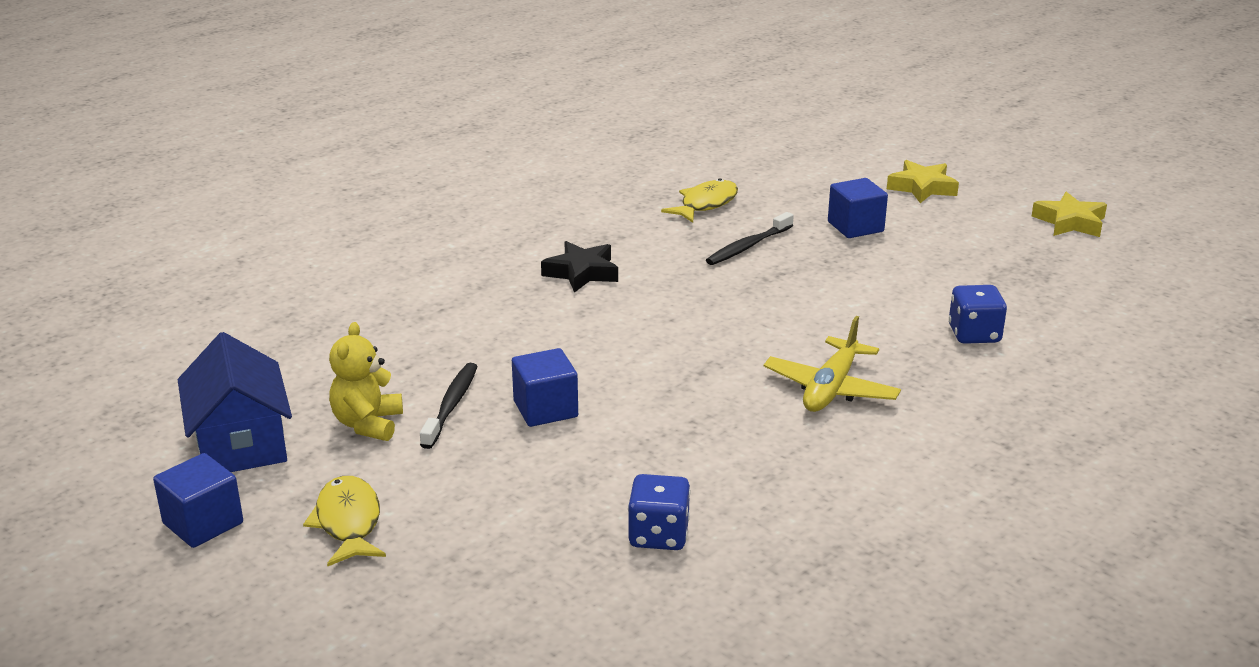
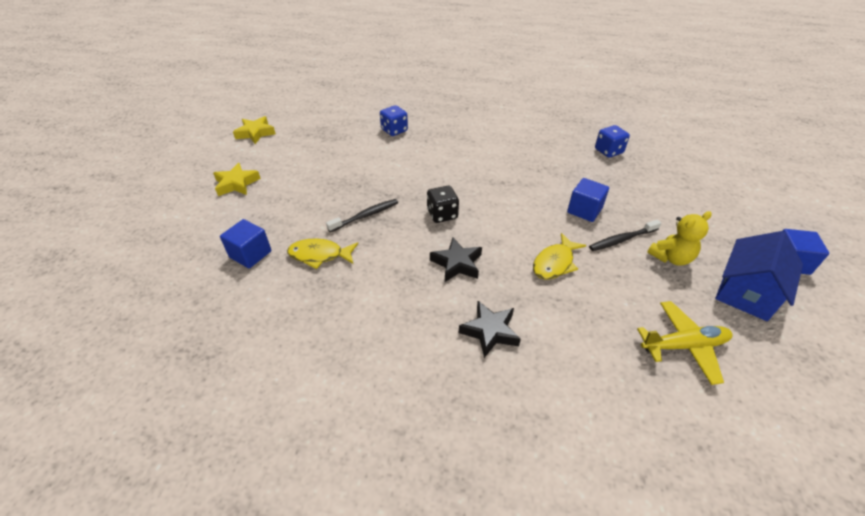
camera: 125 degrees left, 15 degrees up
yellow fish [303,476,386,567] -> yellow fish moved to [533,233,586,280]
black toothbrush [706,212,794,265] -> black toothbrush turned 45 degrees counterclockwise [326,199,398,232]
yellow plane [764,316,901,412] -> yellow plane moved to [637,301,733,385]
blue cube [828,178,888,238] -> blue cube moved to [220,219,271,268]
none -> black dice [427,186,459,223]
none -> black star [459,301,521,358]

